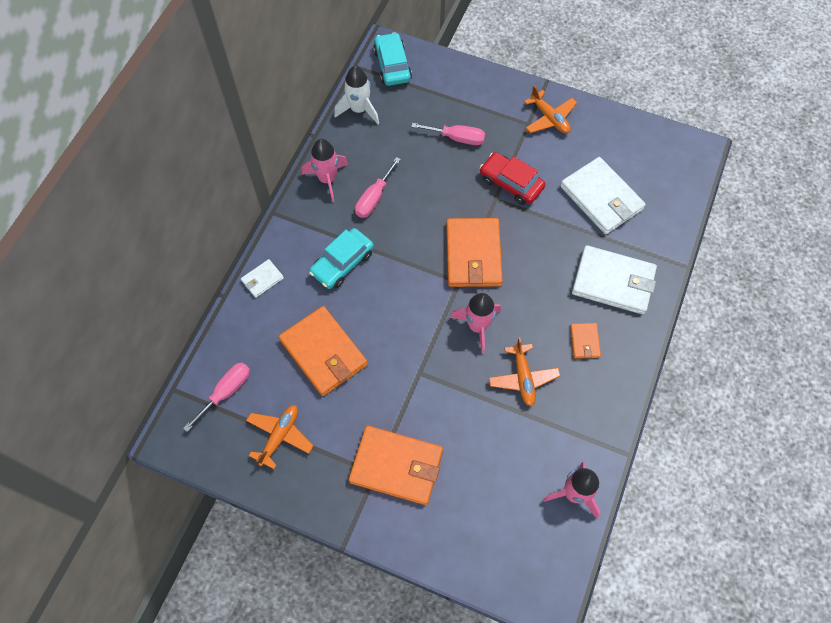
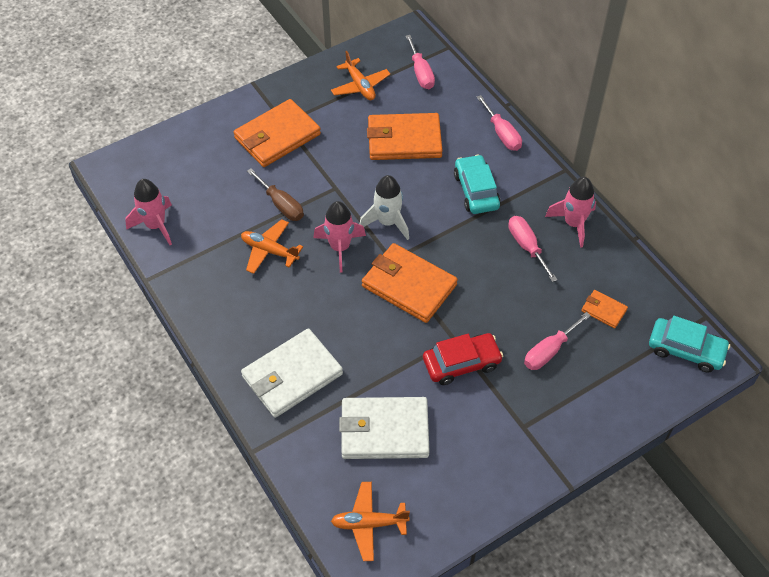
camera: 125 degrees right, 10 degrees down
white wallet [241,259,284,298] -> pink screwdriver [477,95,522,151]
white rocket [334,66,379,124] -> white rocket moved to [360,175,409,240]
orange plane [524,86,577,134] -> orange plane moved to [331,482,410,561]
orange wallet [570,323,601,359] -> orange wallet moved to [581,290,628,328]
none -> brown screwdriver [247,168,304,221]

